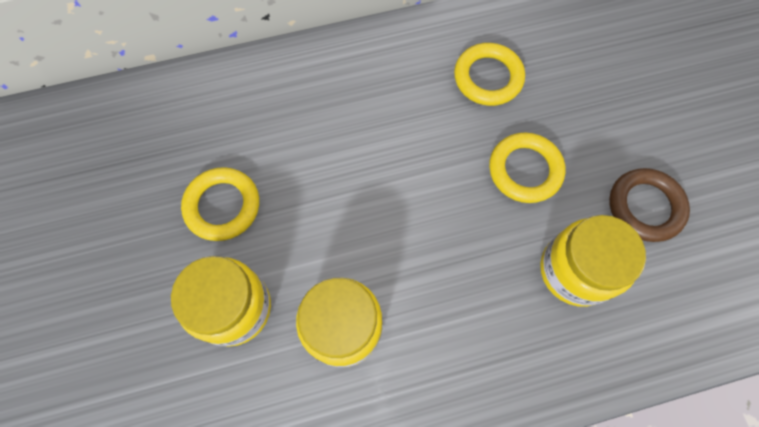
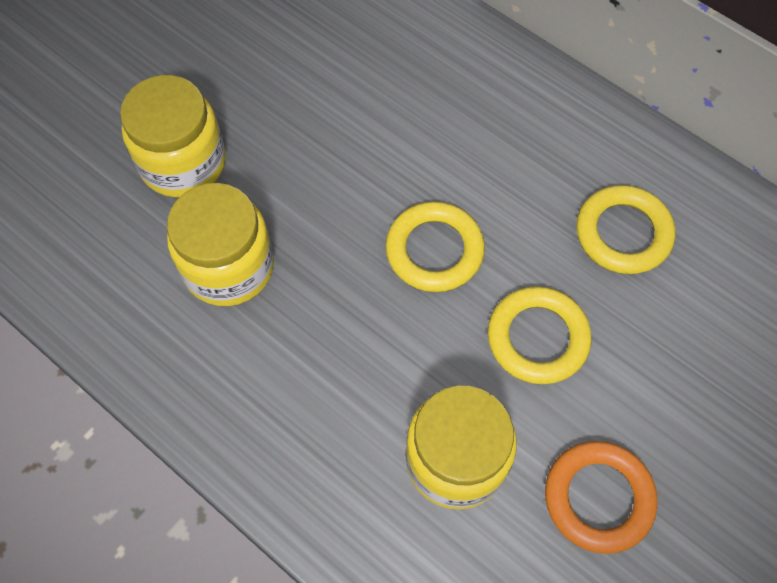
camera: 55 degrees right, 5 degrees down
yellow ring [181,167,259,241] -> yellow ring moved to [385,201,485,292]
brown ring [609,168,690,242] -> orange ring [545,441,657,554]

